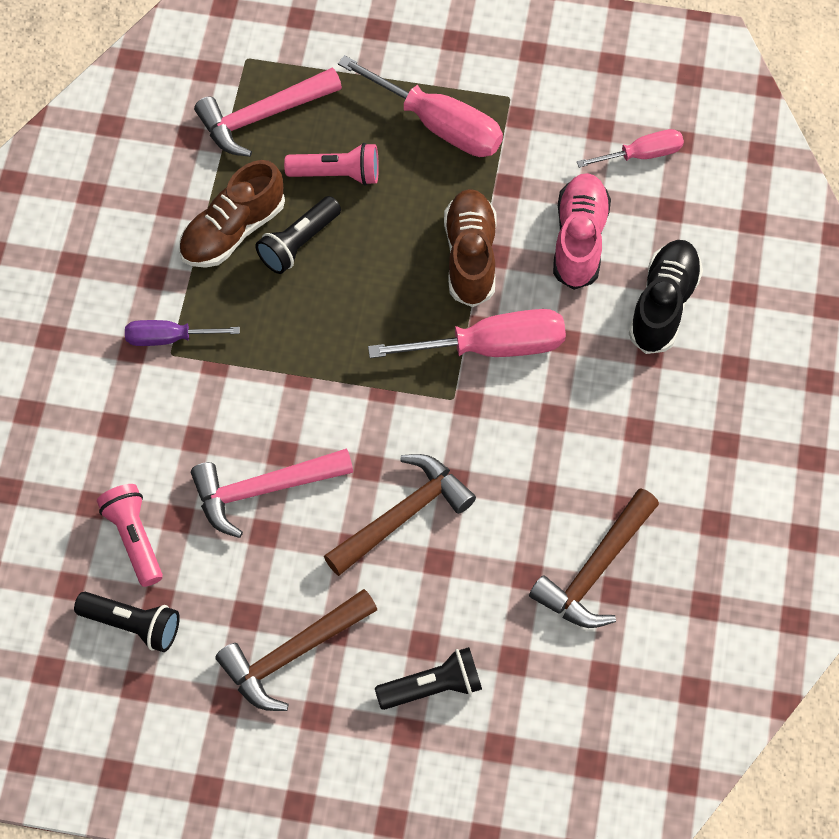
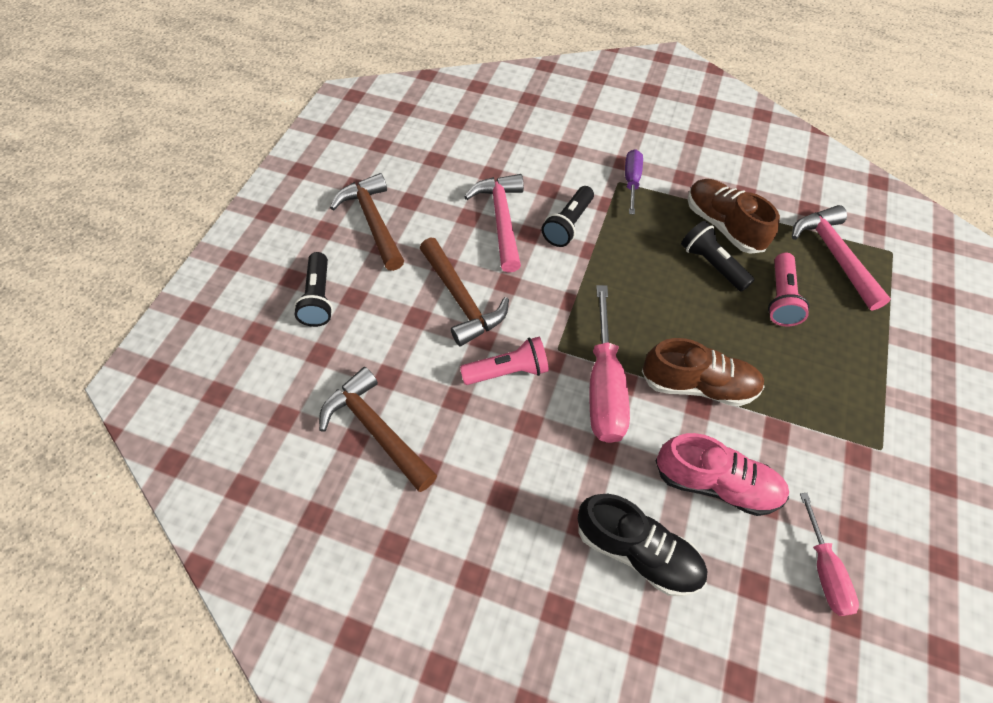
camera: 100 degrees right, 5 degrees down
black flashlight [74,592,180,652] -> black flashlight moved to [541,186,594,247]
pink flashlight [97,484,163,587] -> pink flashlight moved to [460,337,549,385]
pink screwdriver [338,55,503,157] -> none

